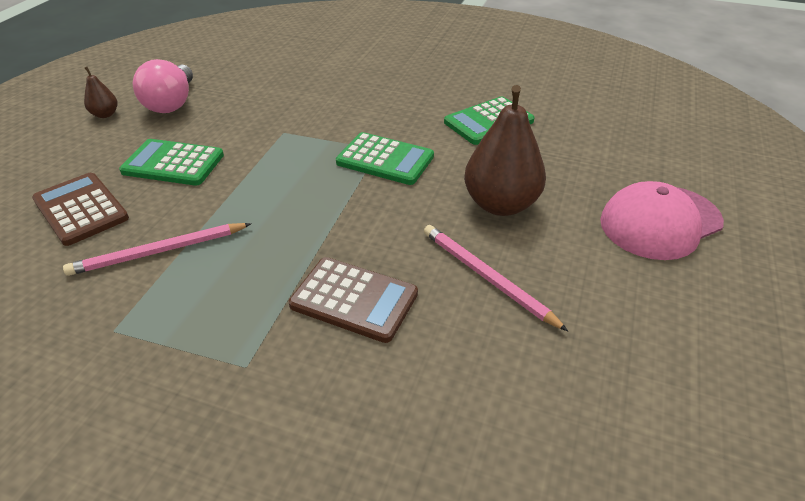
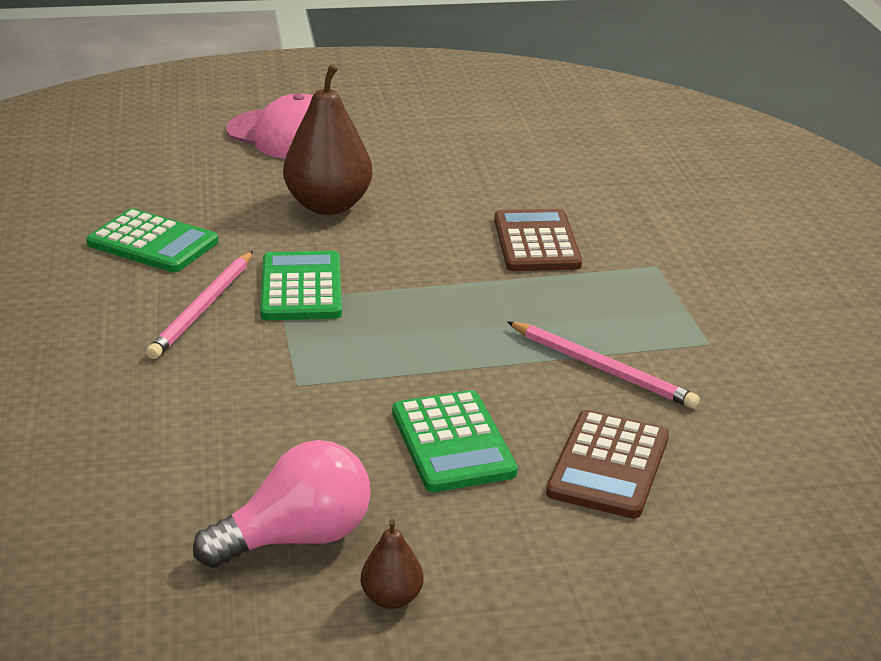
camera: 120 degrees left, 10 degrees down
pink pencil [424,225,568,331] -> pink pencil moved to [146,251,253,359]

